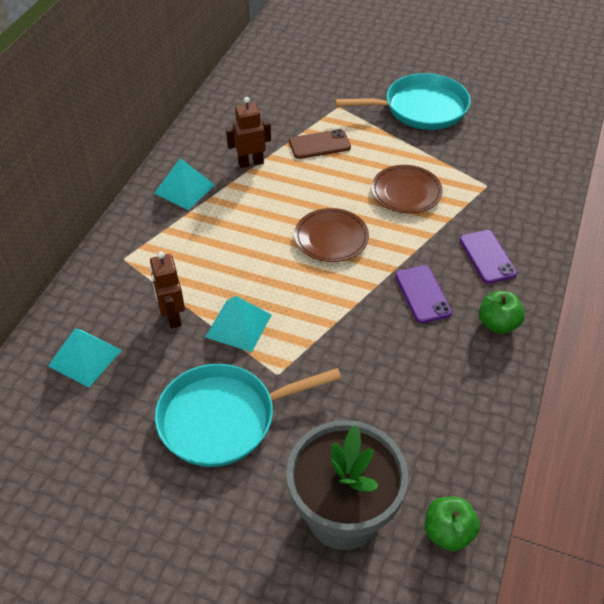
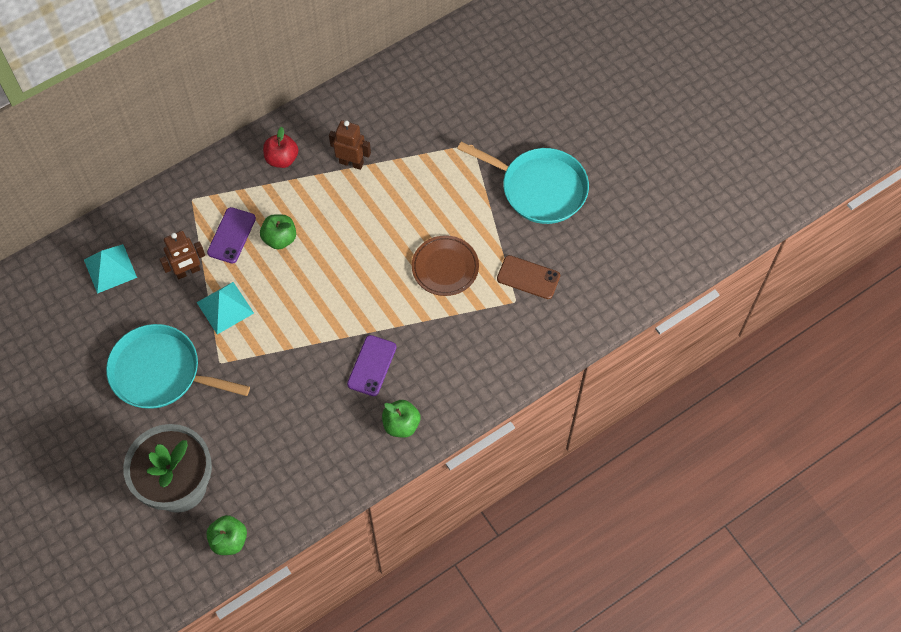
camera: 35 degrees right, 15 degrees up
brown robot [150,251,185,328] -> brown robot turned 135 degrees counterclockwise [159,231,205,280]
turquoise pyramid [154,158,215,210] -> red apple [263,127,298,168]
brown phone [289,129,351,159] -> brown phone moved to [497,255,560,299]
brown plate [294,208,369,262] -> none
purple phone [459,230,517,284] -> purple phone moved to [207,207,256,264]
none -> green apple [260,214,296,249]

